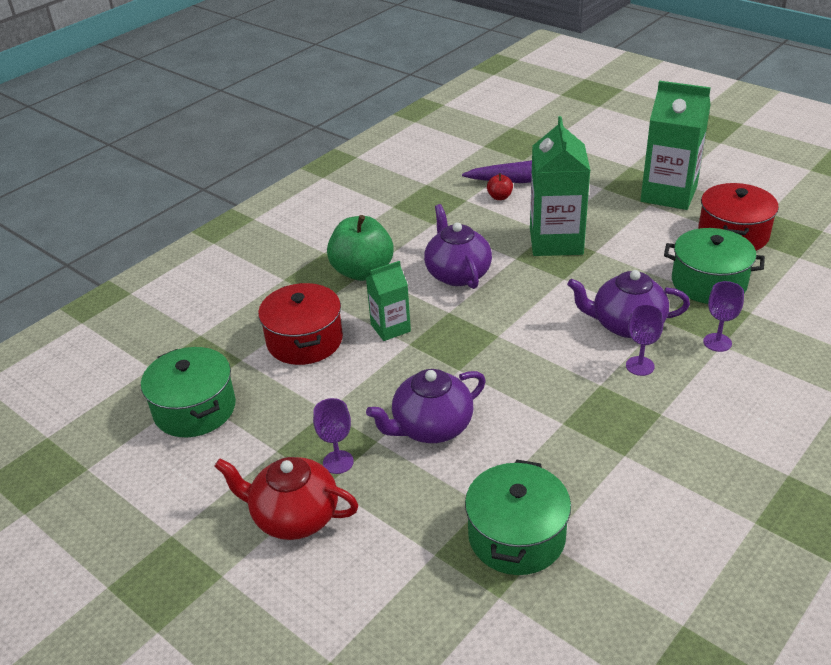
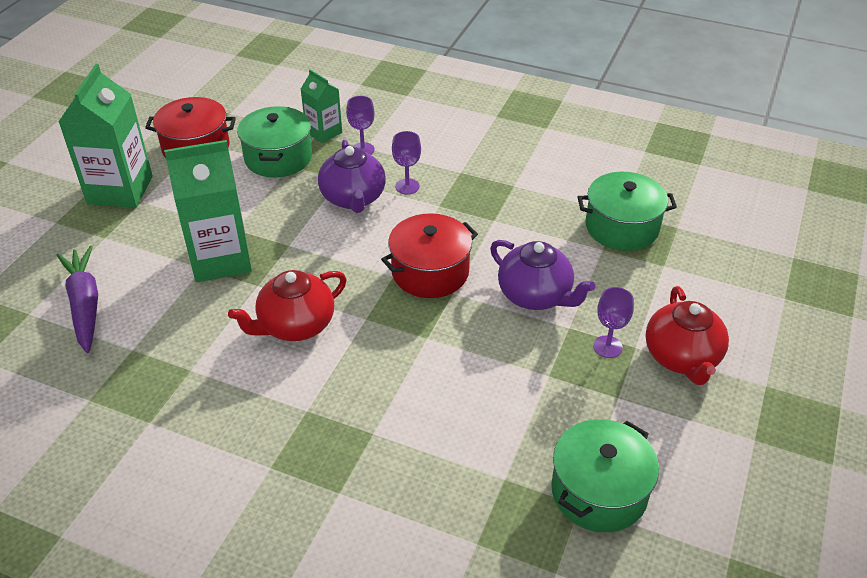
camera: 110 degrees left, 5 degrees up
red pot [258,283,343,365] -> red pot moved to [381,213,478,298]
green apple [327,215,394,281] -> none
green carton [366,261,411,341] -> green carton moved to [301,69,342,143]
purple teapot [424,204,492,289] -> red teapot [228,270,347,341]
red apple [487,173,513,200] -> none

